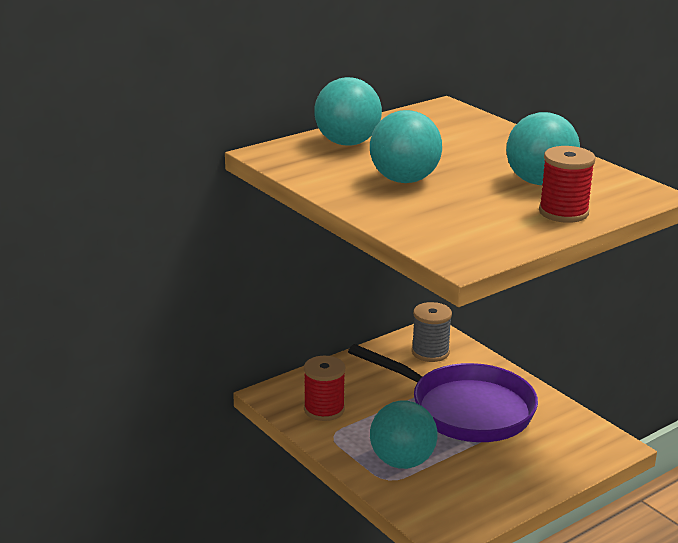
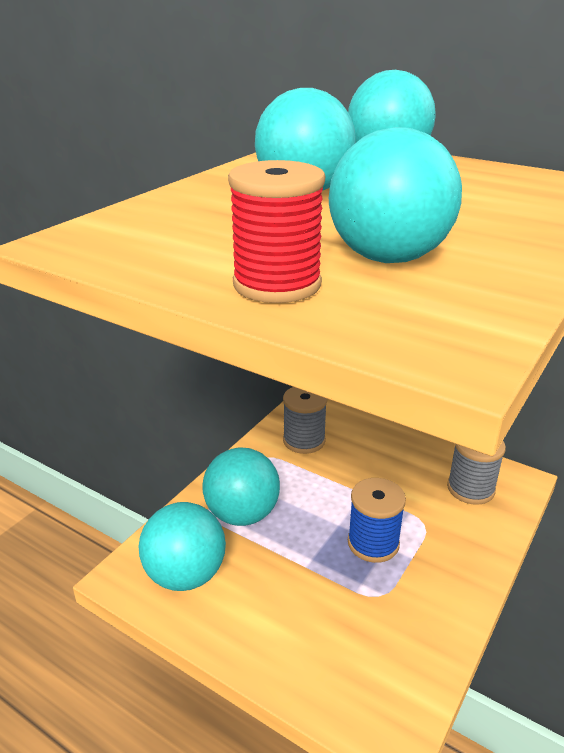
camera: 70 degrees right, 5 degrees up
red spool [304,356,345,421] -> grey spool [283,387,327,454]
purple pan [348,344,538,442] -> blue spool [348,478,406,563]
none -> turquoise ball [139,502,226,591]

